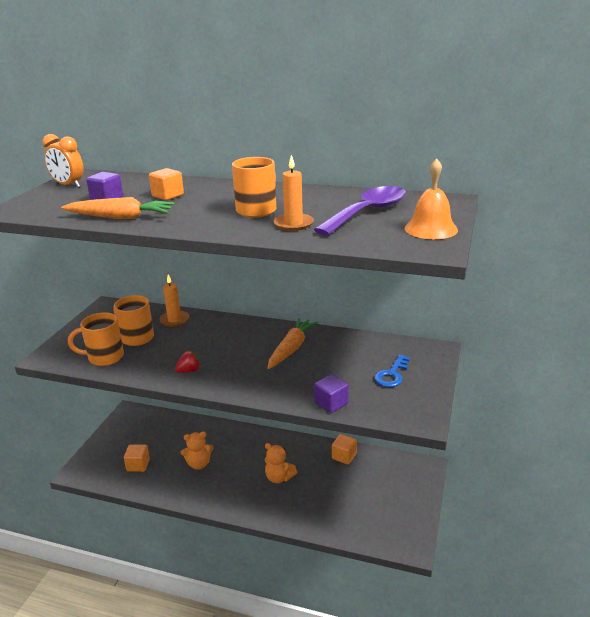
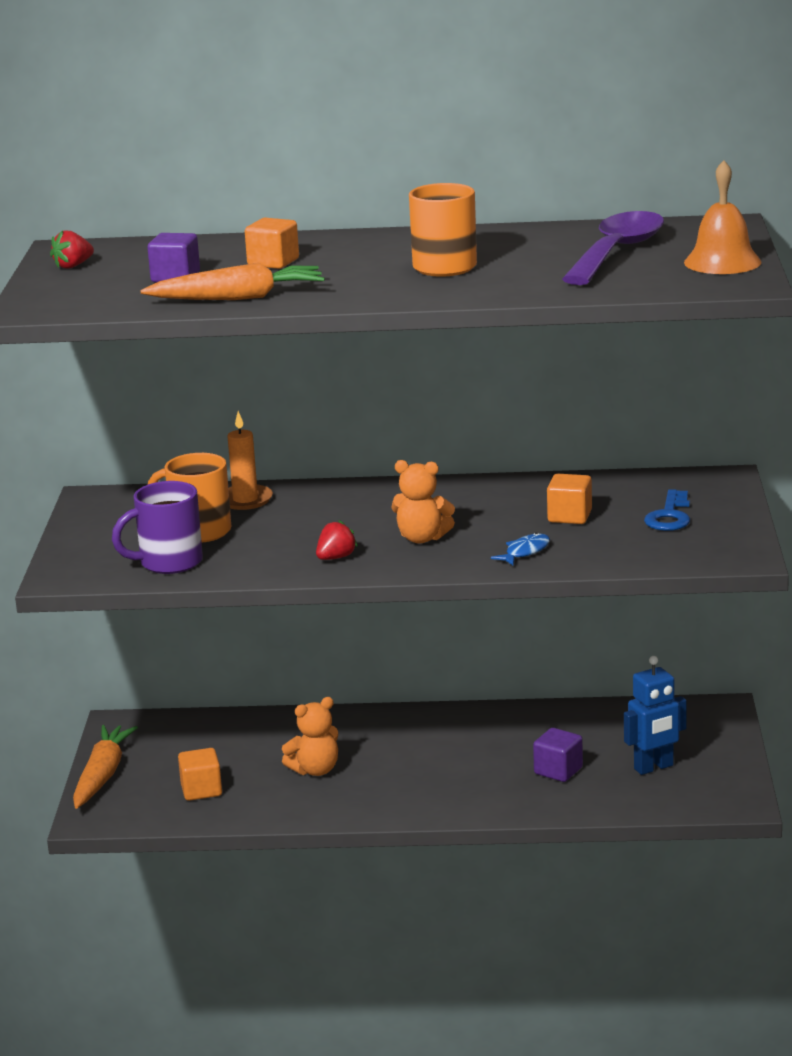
camera: 15 degrees left, 5 degrees down
orange clock [43,134,84,188] -> red strawberry [50,230,94,269]
orange mug [68,312,124,366] -> purple mug [112,481,203,574]
orange teddy bear [265,443,297,483] -> orange teddy bear moved to [391,460,455,543]
orange carrot [268,318,318,369] -> orange carrot moved to [73,725,138,809]
orange candle [273,155,314,231] -> none
purple cube [314,374,349,413] -> purple cube moved to [533,728,583,782]
orange cube [332,434,357,464] -> orange cube moved to [547,474,592,524]
none -> blue fish [491,533,550,565]
none -> blue robot [624,656,687,775]

